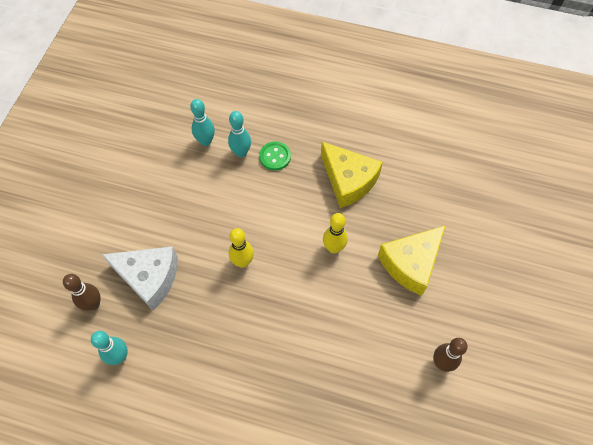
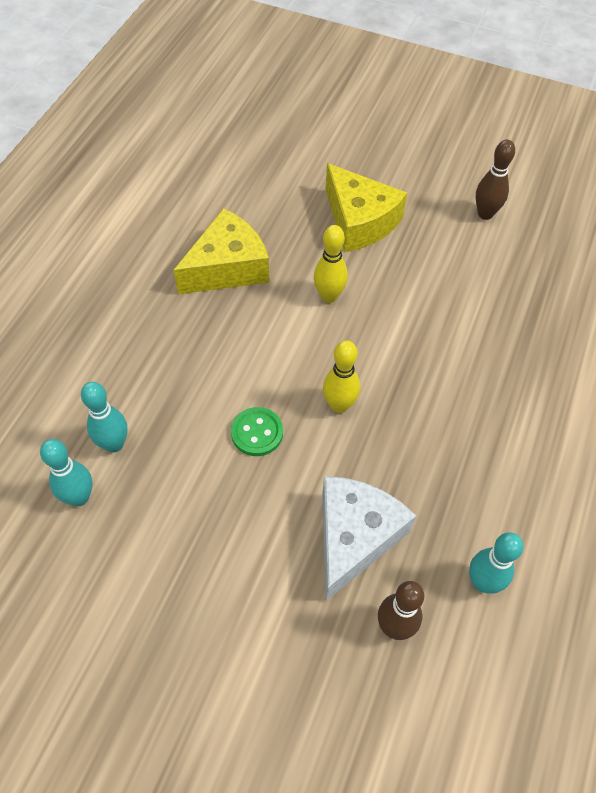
camera: 85 degrees left, 5 degrees down
turquoise bowling pin [228,111,251,157] -> turquoise bowling pin moved to [40,439,92,506]
green button [259,142,291,171] -> green button moved to [231,407,283,456]

